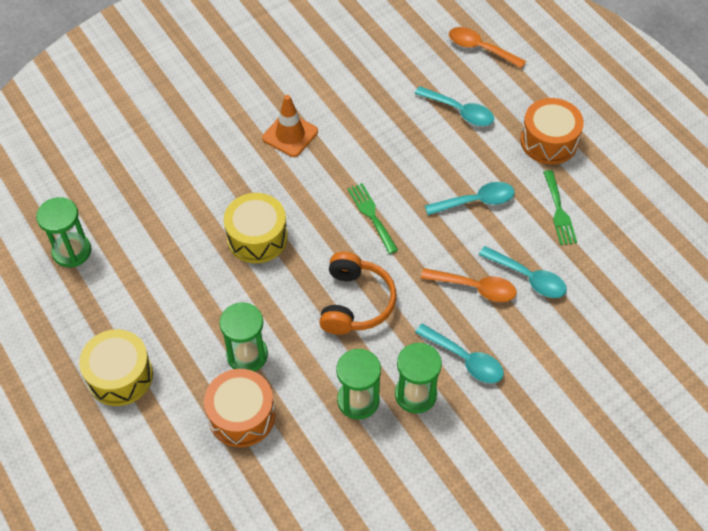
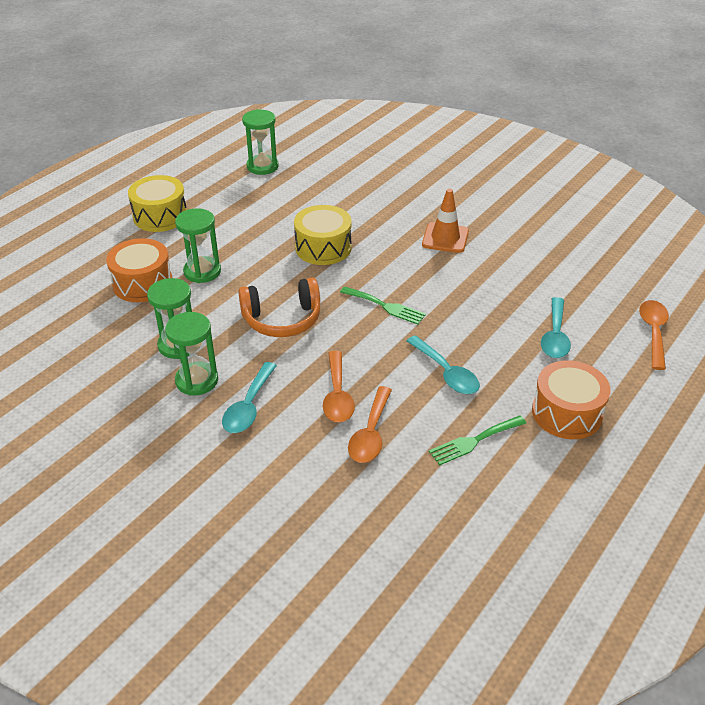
camera: 70 degrees right, 15 degrees down
green fork [348,183,398,254] -> green fork turned 75 degrees clockwise [340,286,426,325]
turquoise spoon [479,246,567,298] -> orange spoon [348,386,392,463]

